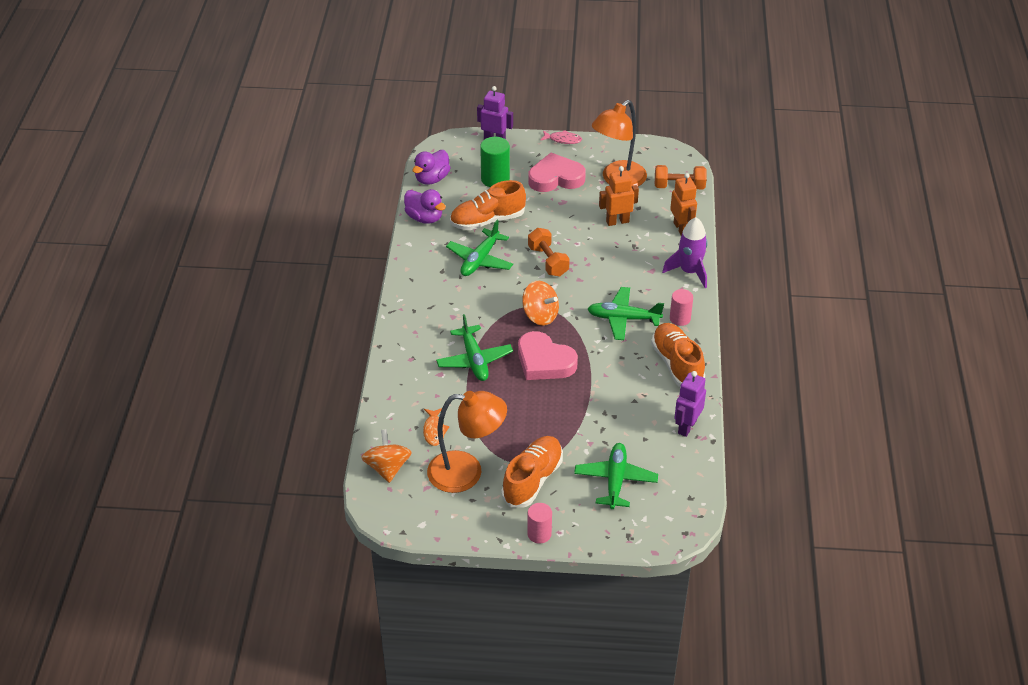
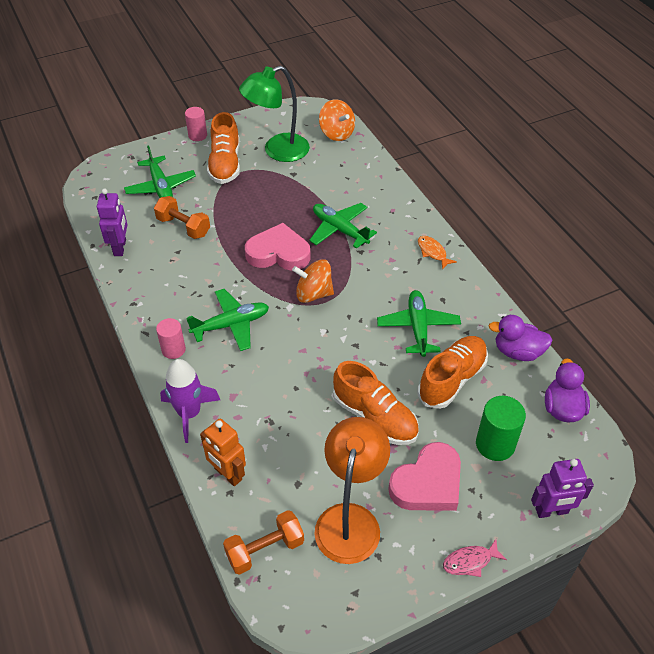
camera: 150 degrees right, 5 degrees up
orange fish [423,408,449,446] -> orange fish moved to [418,236,457,270]
orange lamp [427,391,507,493] -> green lamp [239,66,310,162]
orange dumbbell [528,228,570,276] -> orange dumbbell moved to [154,196,210,239]
orange robot [599,166,639,226] -> none
orange shoe [651,323,705,387] -> orange shoe moved to [333,361,419,445]

